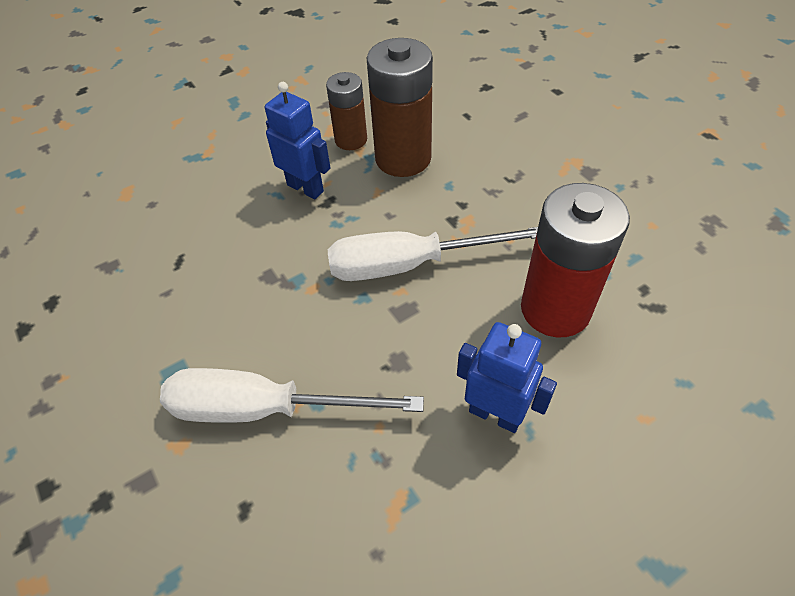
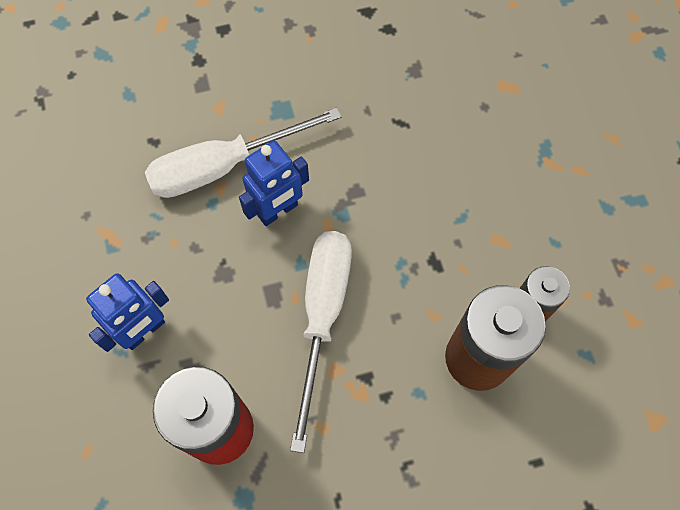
camera: 105 degrees right, 15 degrees up
white screwdriver [160,368,424,423] -> white screwdriver turned 135 degrees counterclockwise [145,108,341,198]
blue robot [265,82,331,199] -> blue robot moved to [239,141,309,226]

